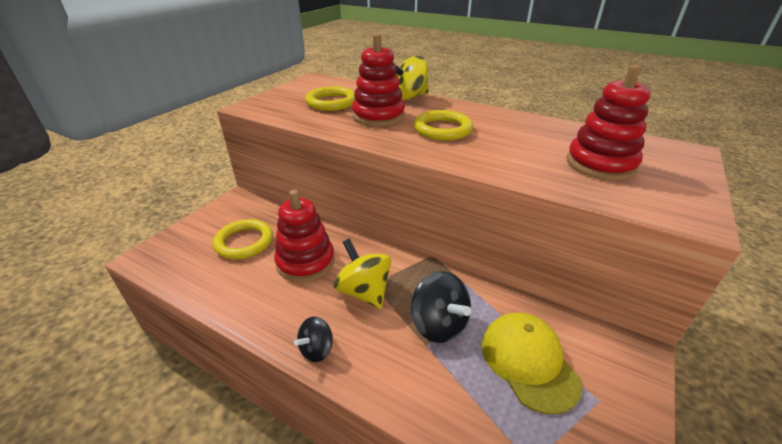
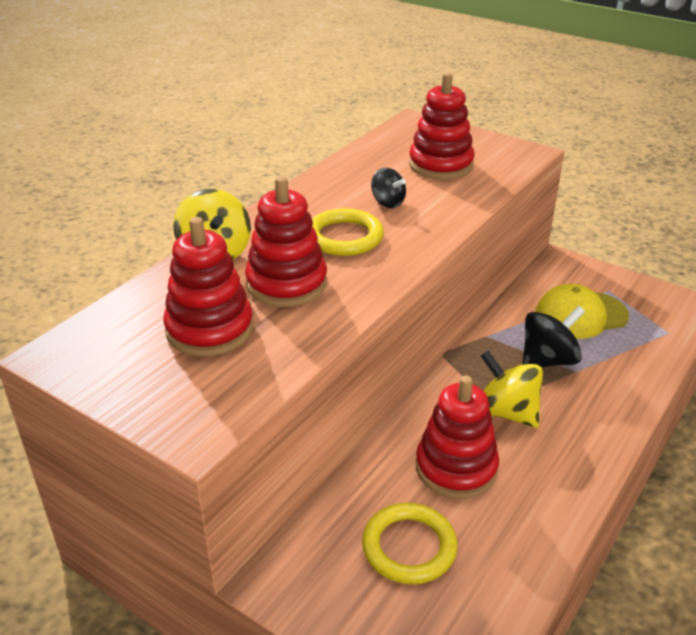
camera: 85 degrees left, 0 degrees up
black spinning top [294,317,333,362] -> black spinning top moved to [371,168,406,208]
yellow ring [305,86,355,111] -> red stacking toy [163,217,253,356]
yellow spinning top [334,239,391,309] -> yellow spinning top turned 75 degrees clockwise [481,351,543,428]

